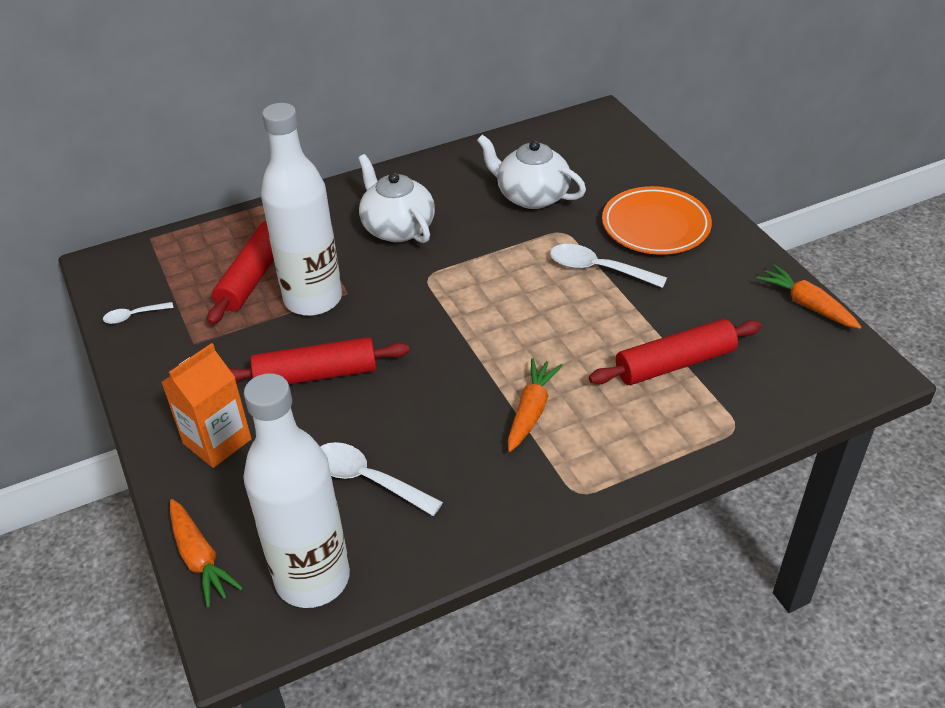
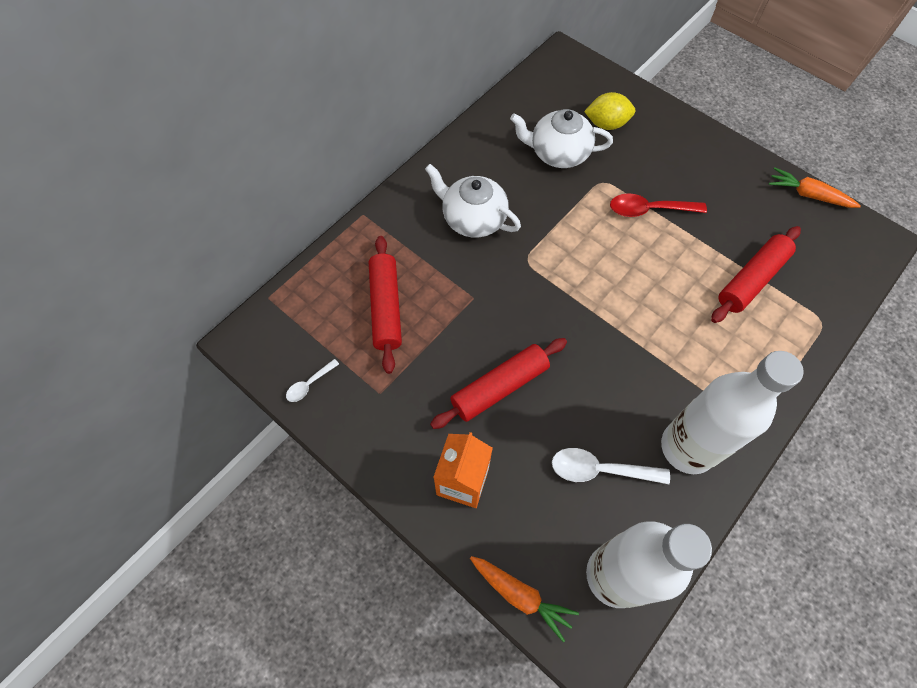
camera: 25 degrees left, 20 degrees up
white bottle [261,103,342,316] -> white bottle moved to [661,351,804,474]
orange carrot [508,358,563,452] -> none
white spoon [550,244,667,288] -> red spoon [610,193,707,217]
orange plate [602,186,712,255] -> none
none -> yellow lemon [584,92,635,130]

